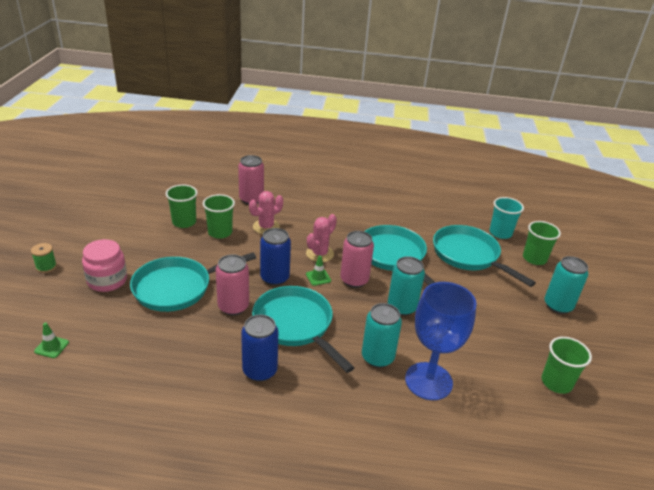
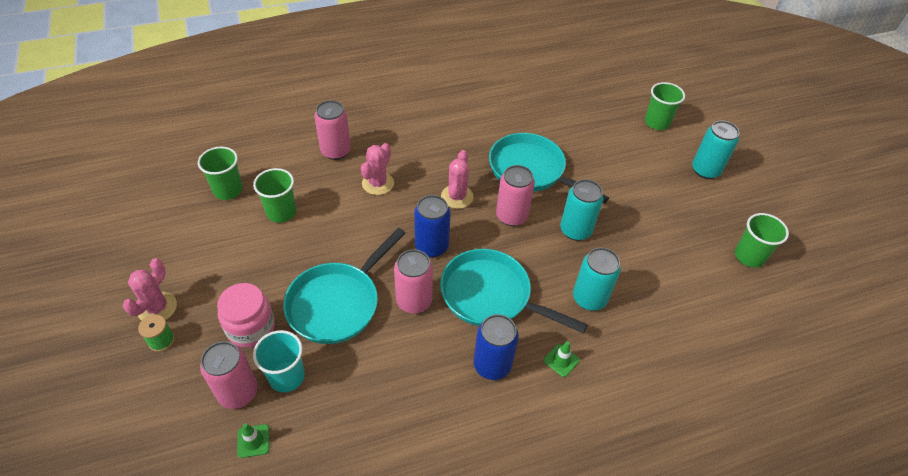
camera: 25 degrees left, 15 degrees up
green cup [203,194,235,239] -> green cup moved to [198,147,243,200]
green traffic cone [306,255,331,286] -> green traffic cone moved to [544,341,580,377]
blue goblet [405,282,477,400] -> none
turquoise pan [433,225,536,287] -> none
turquoise cup [489,197,524,239] -> turquoise cup moved to [253,330,305,392]
none -> pink cactus [123,258,177,321]
none -> pink can [200,341,258,409]

